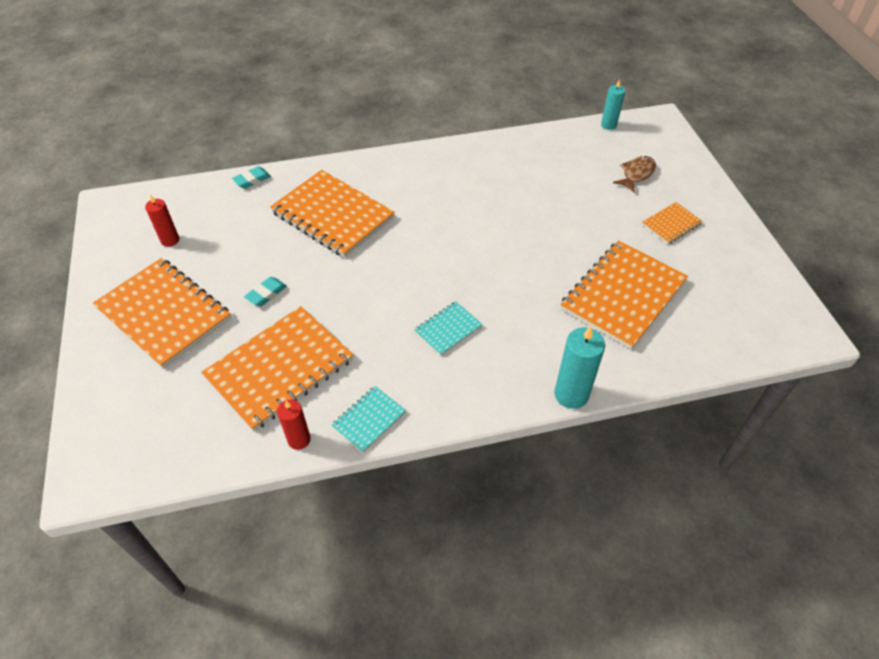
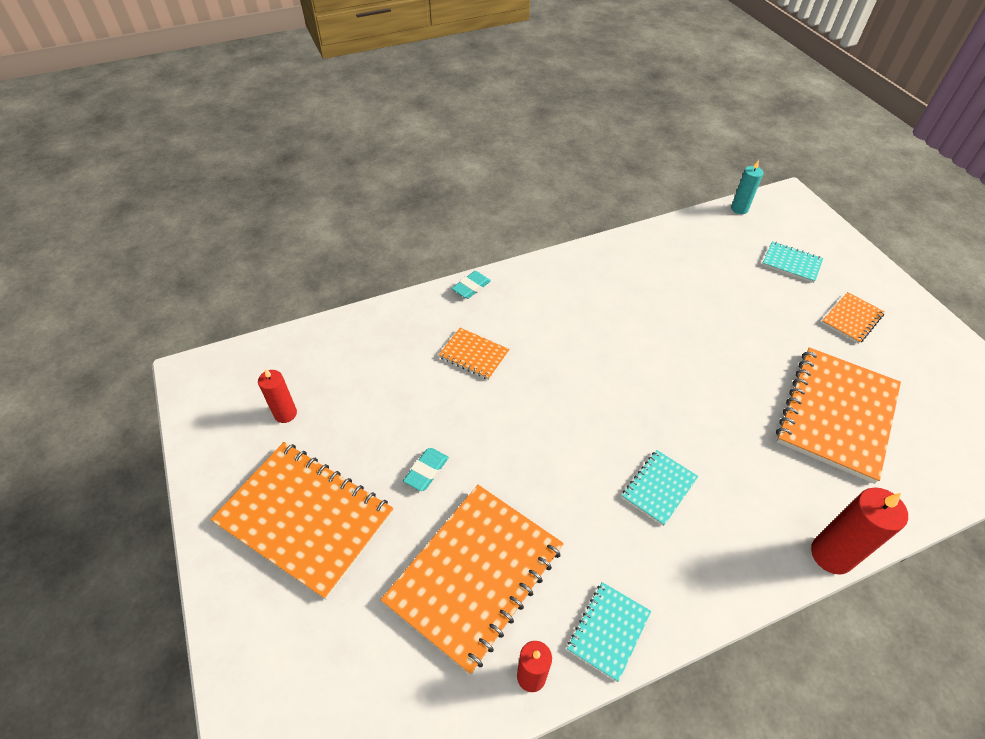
camera: 10 degrees left, 0 degrees up
turquoise eraser [232,166,271,189] -> turquoise eraser moved to [452,271,491,299]
orange notebook [270,170,395,257] -> orange notebook [439,328,510,380], size x0.48
turquoise candle [554,326,605,409] -> red candle [811,488,908,574]
brown fish [613,156,656,193] -> turquoise notebook [762,241,823,283]

